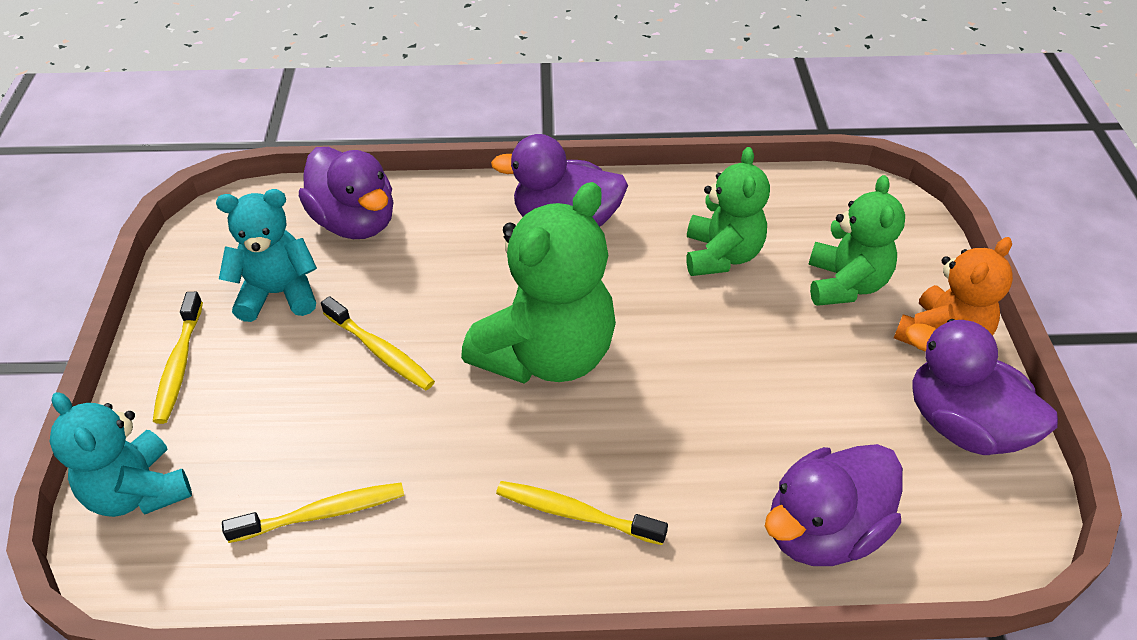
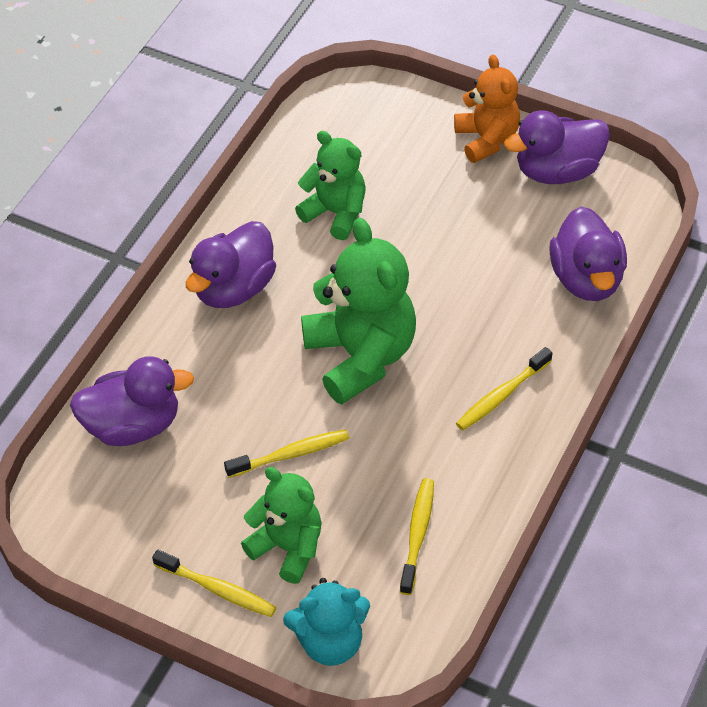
camera: 60 degrees left, 5 degrees up
turquoise teddy bear [216,189,317,322] -> none
green teddy bear [808,175,905,306] -> green teddy bear moved to [241,467,322,584]

